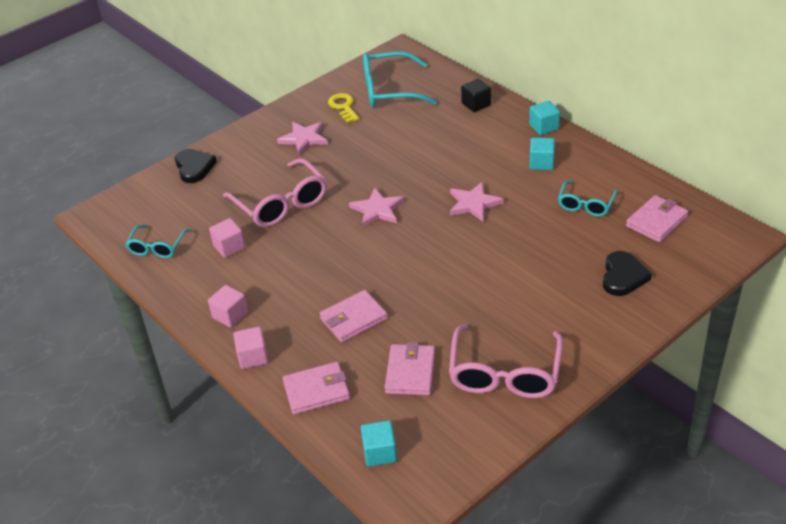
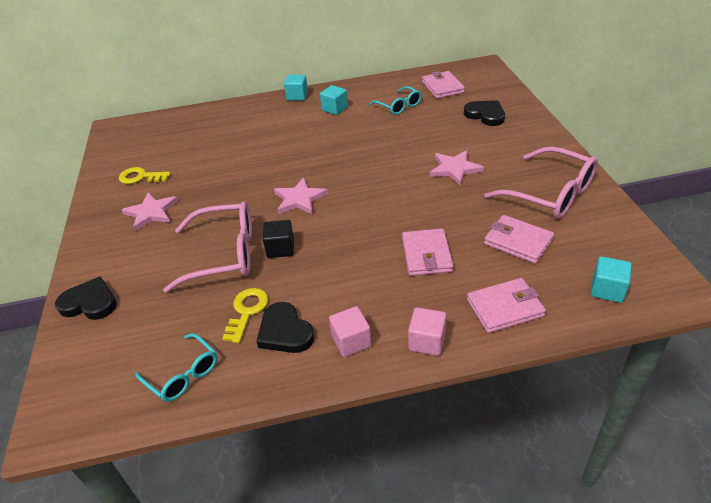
camera: 60 degrees left, 0 degrees up
pink cube [209,218,246,258] -> yellow key [222,288,268,343]
pink wallet [282,362,350,415] -> pink wallet turned 60 degrees clockwise [467,278,546,333]
turquoise glasses [363,51,437,107] -> none
pink star [450,182,504,222] -> pink star moved to [430,150,484,186]
black cube [461,79,491,112] -> black cube moved to [263,220,294,258]
none -> black heart [257,302,314,353]

